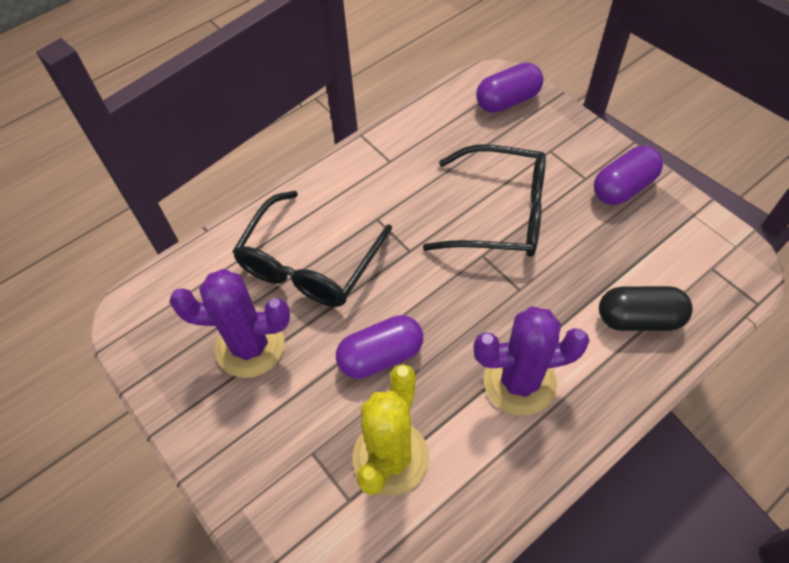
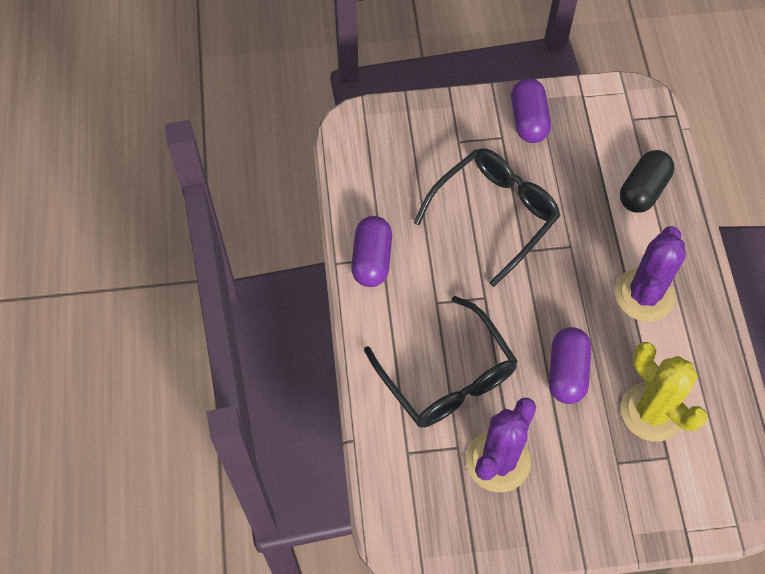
camera: 60 degrees left, 5 degrees up
purple capsule [476,62,543,113] -> purple capsule moved to [351,216,392,287]

